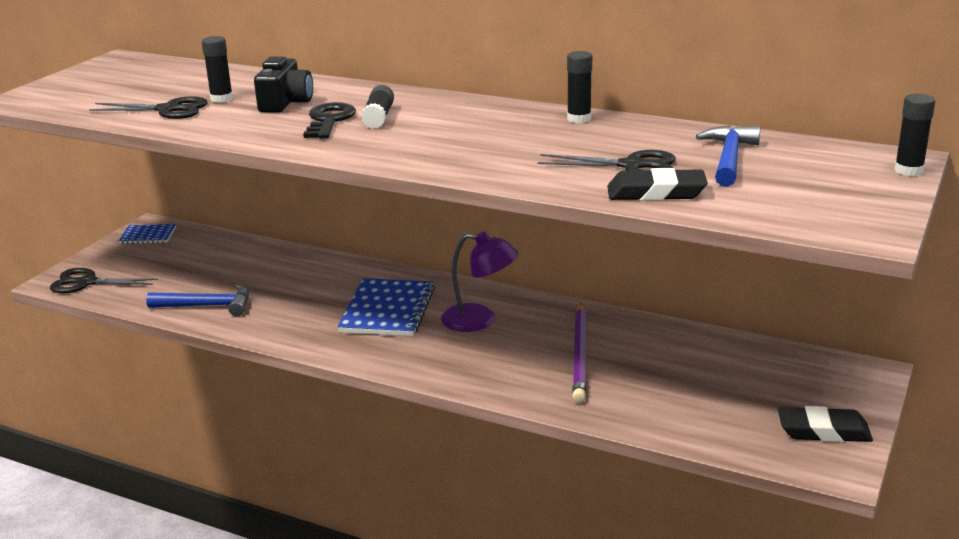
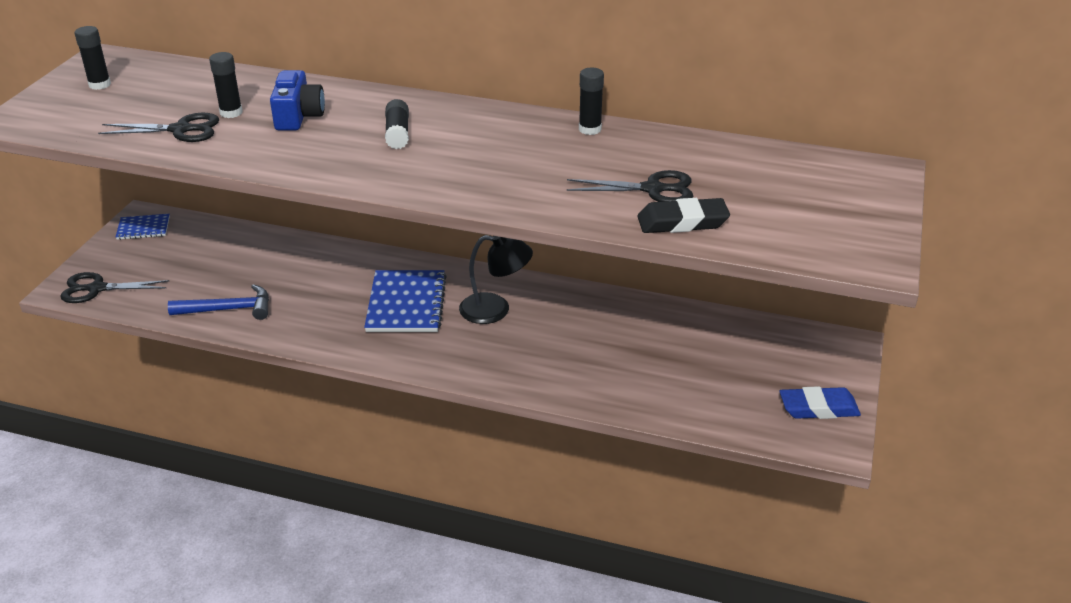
camera: 10 degrees left, 10 degrees up
black camera [254,57,313,113] -> blue camera [270,70,325,130]
black key [303,102,356,138] -> none
purple lamp [441,231,518,332] -> black lamp [459,235,533,324]
purple pencil [572,304,587,403] -> none
blue hammer [696,125,761,187] -> none
black eraser [778,406,873,442] -> blue eraser [780,386,861,419]
black glue stick [894,94,935,176] -> black glue stick moved to [75,26,111,90]

